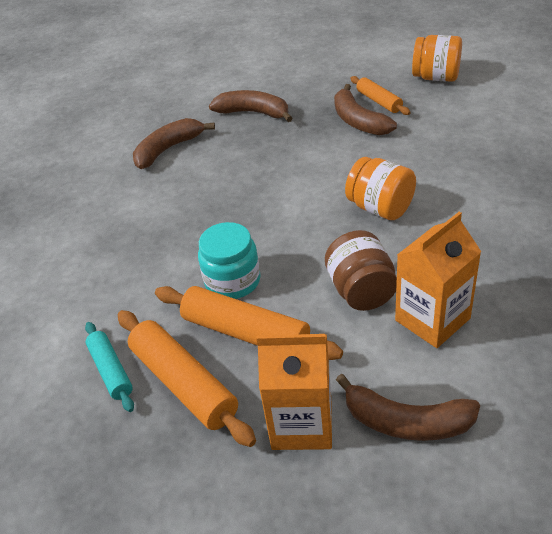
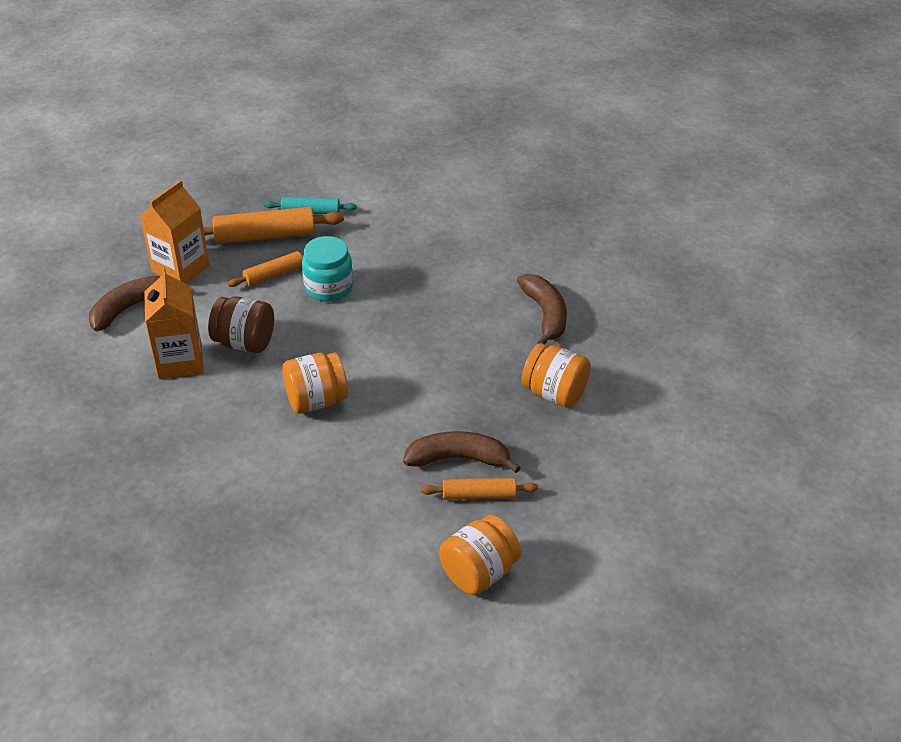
camera: 115 degrees right, 0 degrees up
orange rolling pin [155,286,343,360] -> orange rolling pin [227,251,304,287], size x0.59
brown banana [209,90,293,122] -> orange jar [521,343,591,408]

